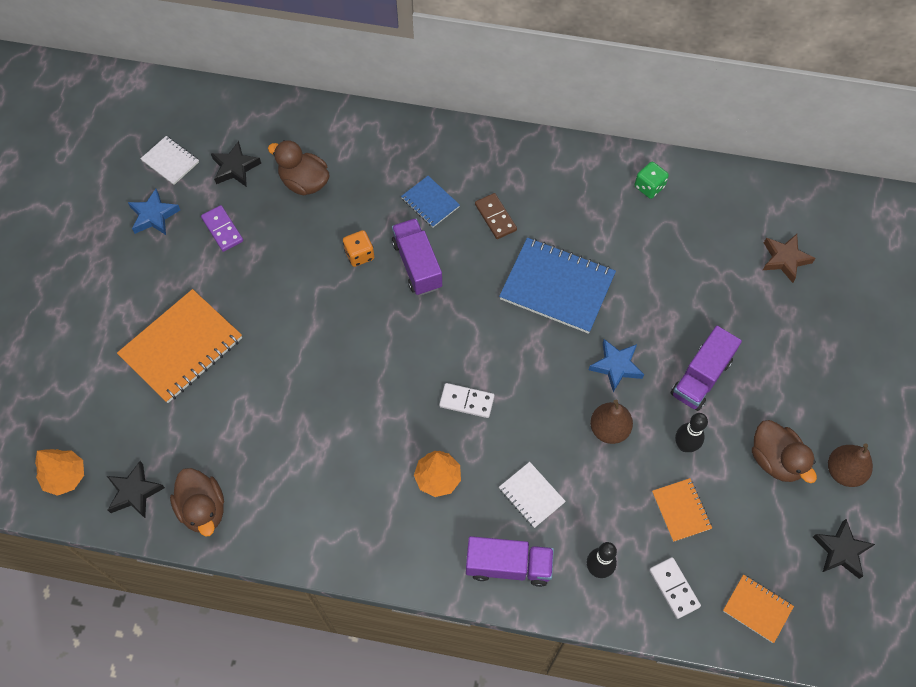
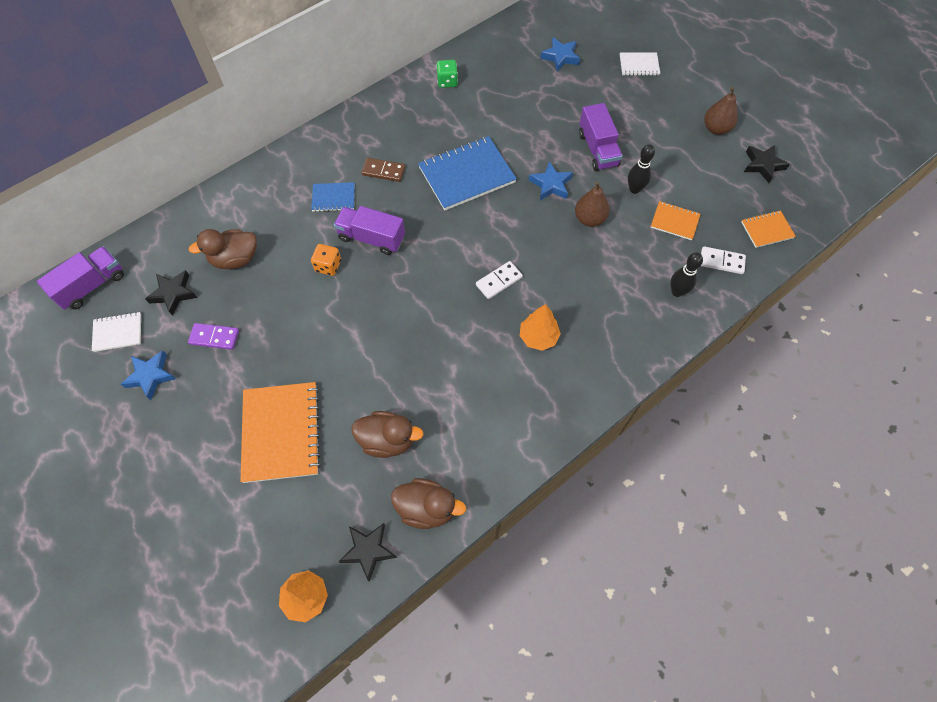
camera: 50 degrees left, 0 degrees up
purple truck [466,536,554,587] -> purple truck moved to [37,246,124,310]
white notebook [499,462,566,528] -> white notebook moved to [620,52,660,76]
brown duck [752,420,817,483] -> brown duck moved to [351,411,423,458]
brown star [763,234,815,283] -> blue star [540,37,580,72]

